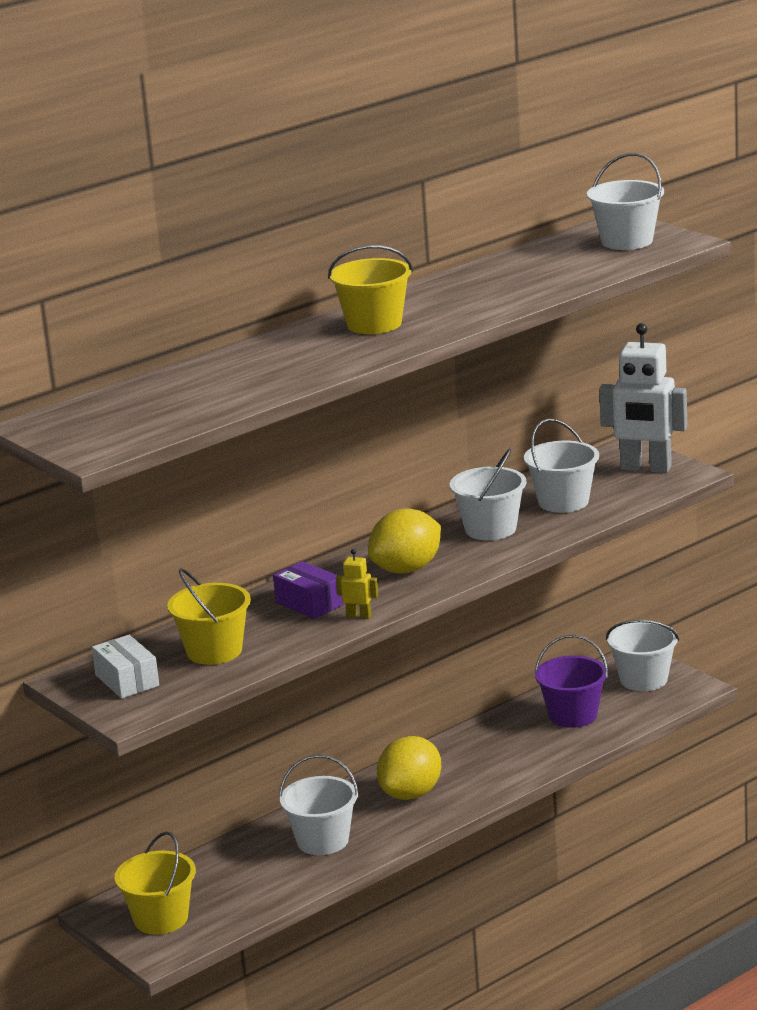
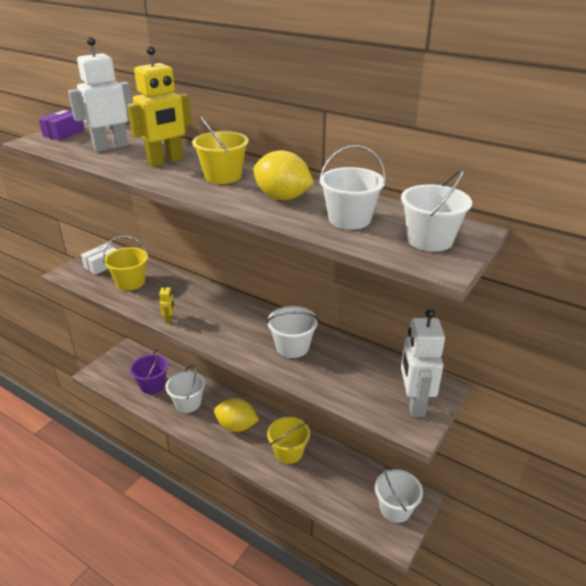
camera: 70 degrees right, 10 degrees up
yellow bucket [115,832,196,935] -> yellow bucket moved to [267,417,310,464]
purple box [273,561,344,619] -> purple box moved to [39,110,85,140]
yellow lemon [368,509,441,574] -> yellow lemon moved to [253,150,314,200]
white bucket [524,419,599,513] -> white bucket moved to [320,146,386,230]
purple bucket [535,635,608,728] -> purple bucket moved to [130,349,168,394]
none -> white robot [68,37,132,152]
none -> yellow robot [127,46,192,167]

